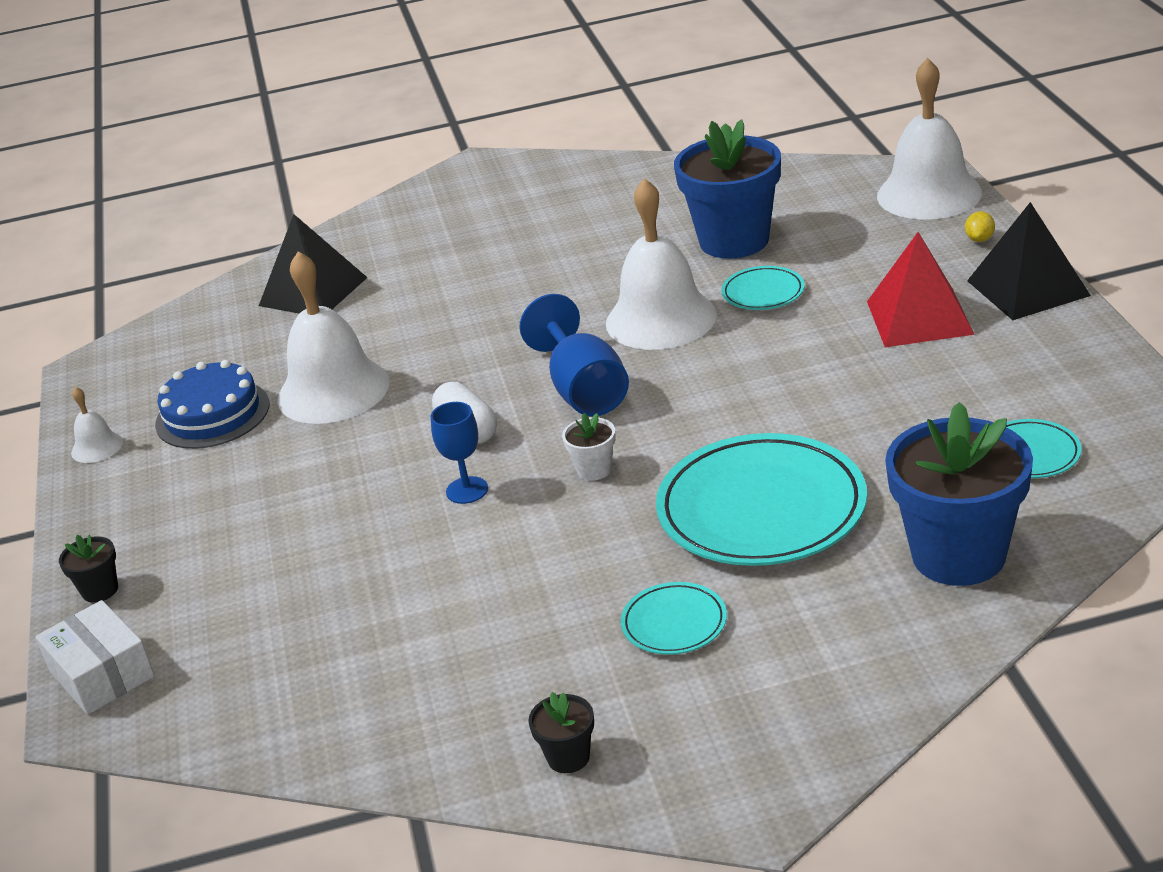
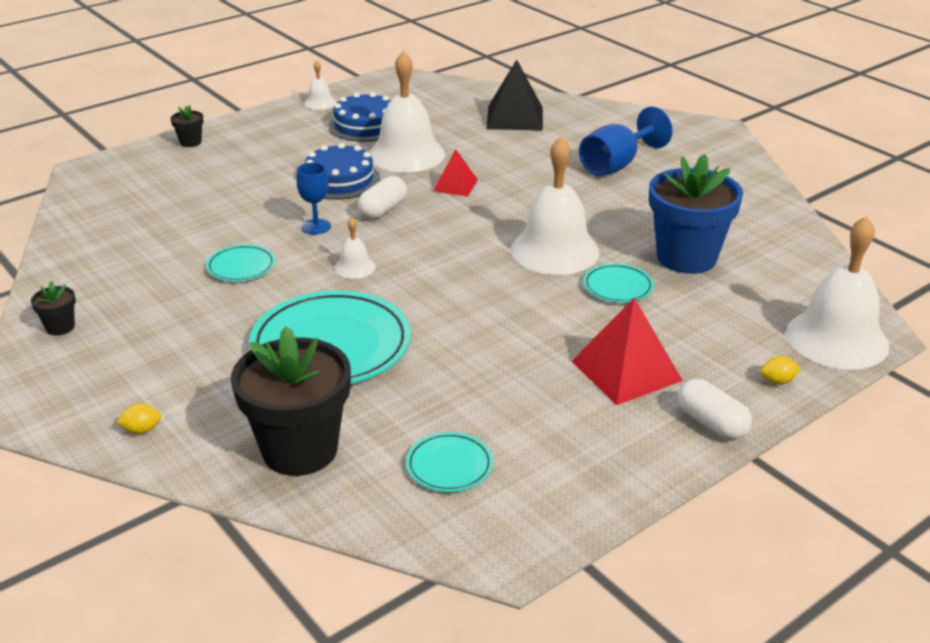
camera: 60 degrees right, 0 degrees up
white box [35,600,155,715] -> none
blue goblet [520,294,629,416] -> blue goblet moved to [579,106,673,176]
white flower pot [562,413,616,481] -> white bell [335,217,376,279]
turquoise plate [621,582,727,655] -> turquoise plate moved to [206,244,275,282]
blue flower pot [885,402,1033,586] -> black flower pot [231,327,351,476]
black pyramid [967,202,1091,320] -> white capsule [678,379,752,440]
none -> yellow lemon [116,404,161,434]
none -> blue cake [305,143,380,200]
none -> red pyramid [433,149,478,196]

